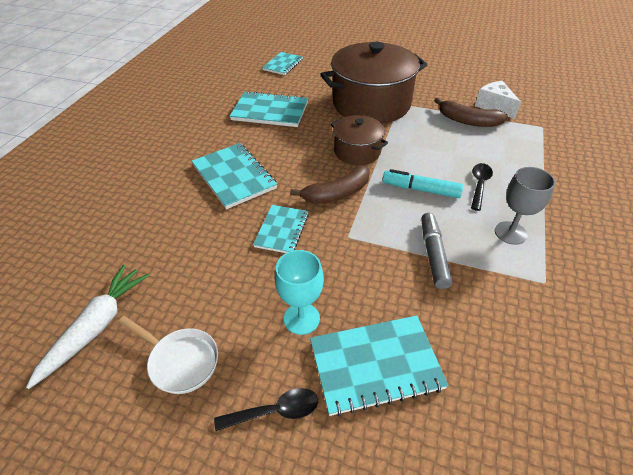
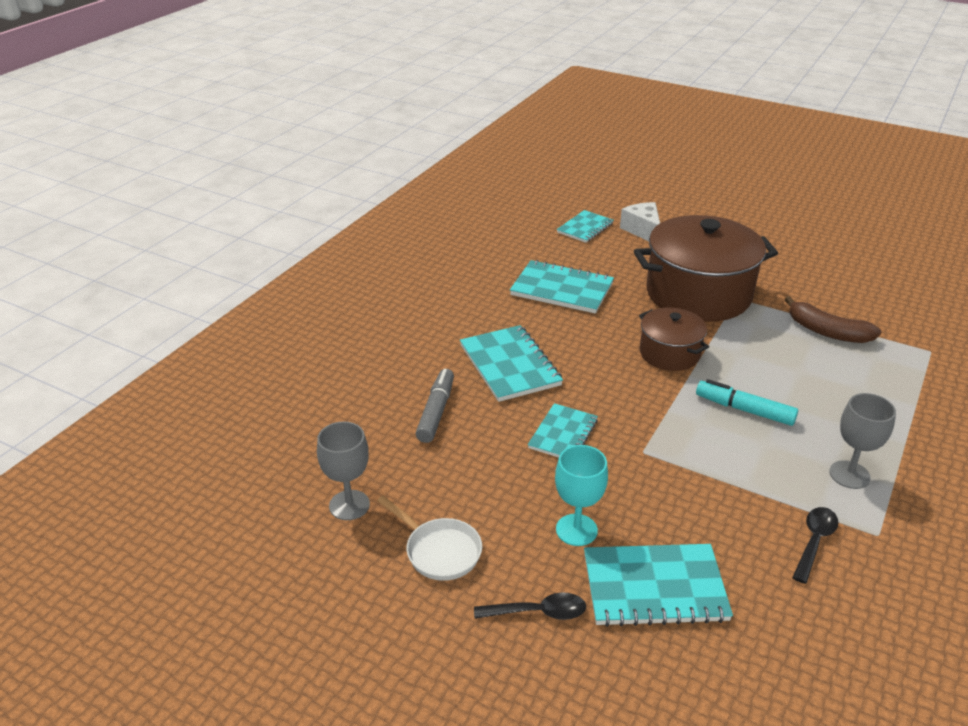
camera: 10 degrees right, 10 degrees down
white carrot [26,265,149,389] -> grey goblet [317,422,370,520]
brown banana [290,165,370,204] -> none
grey marker [421,213,453,289] -> grey marker moved to [416,369,454,443]
black spoon [471,163,493,211] -> black spoon moved to [792,507,838,584]
white cheese [475,81,521,119] -> white cheese moved to [620,202,660,241]

